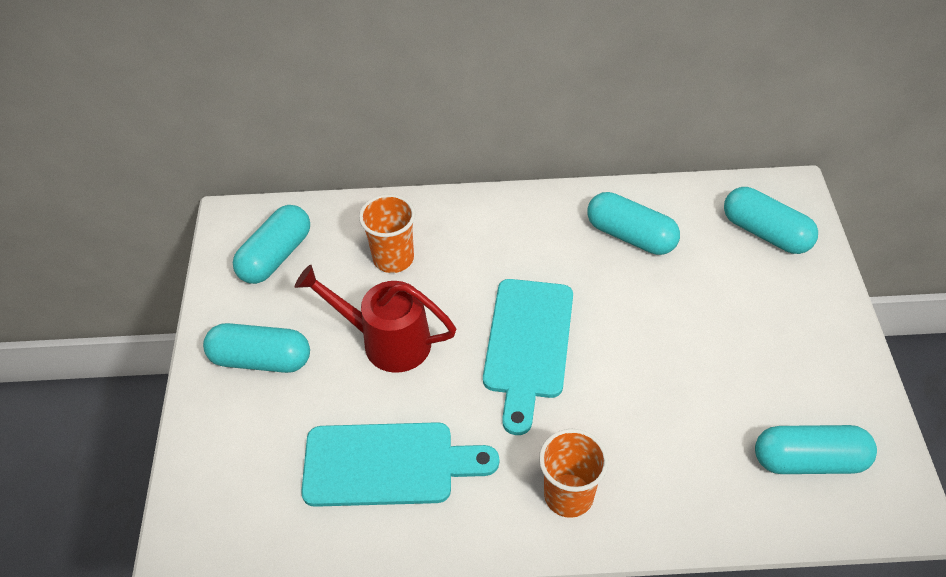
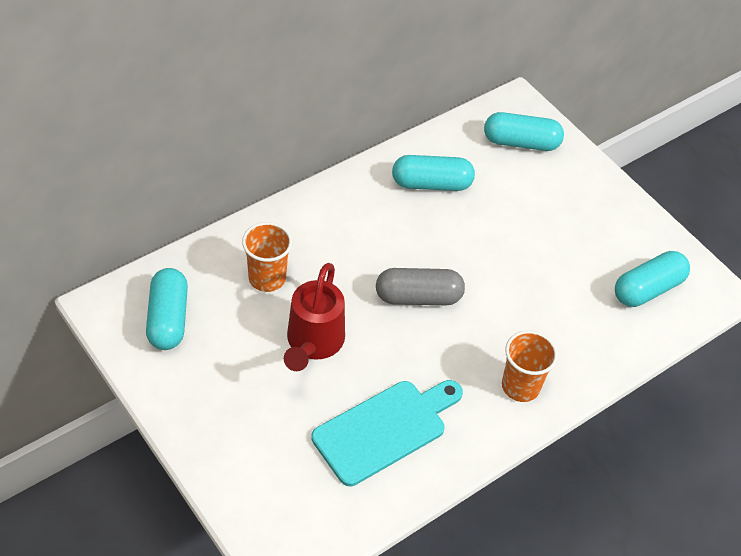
camera: 40 degrees left, 0 degrees up
turquoise capsule [203,323,310,373] -> none
red watering can [295,265,456,373] -> red watering can turned 60 degrees counterclockwise [284,263,345,371]
turquoise cutting board [483,279,573,435] -> grey capsule [376,268,465,305]

